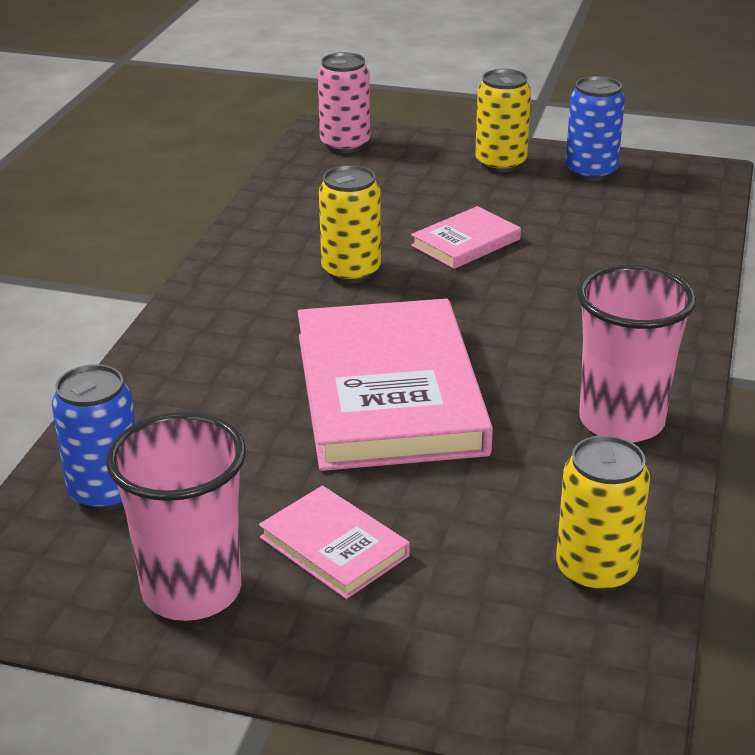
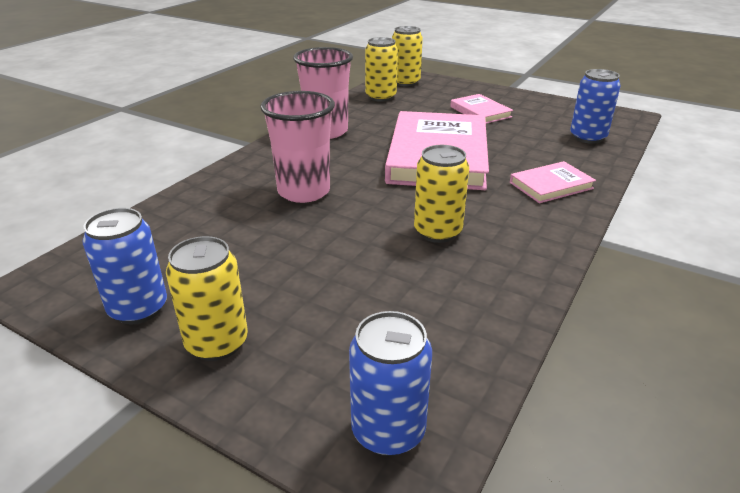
camera: 165 degrees left, 0 degrees up
pink cup [106,412,246,621] -> pink cup moved to [260,91,335,203]
pink can [318,52,370,153] -> blue can [349,311,432,456]
pink book [411,206,521,269] -> pink book moved to [510,161,596,203]
none -> yellow can [392,26,423,87]

